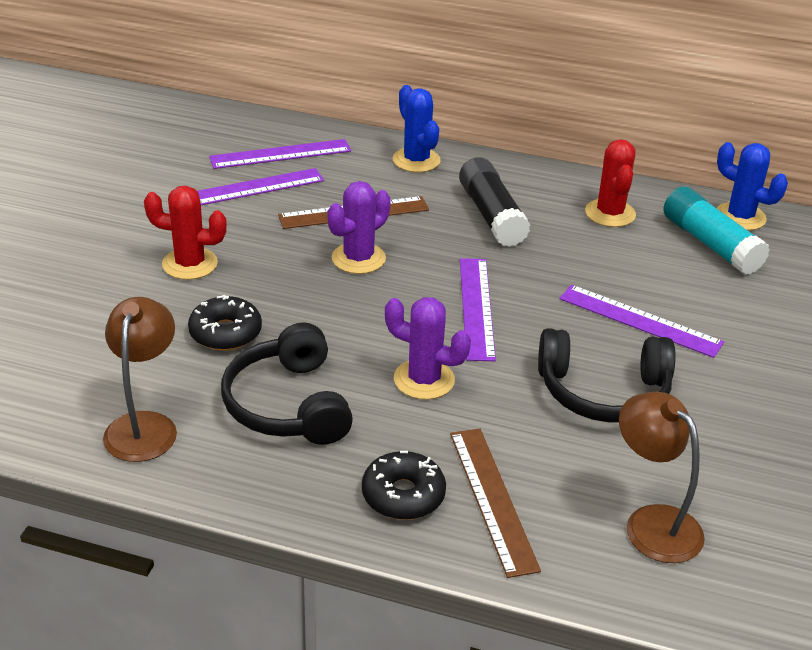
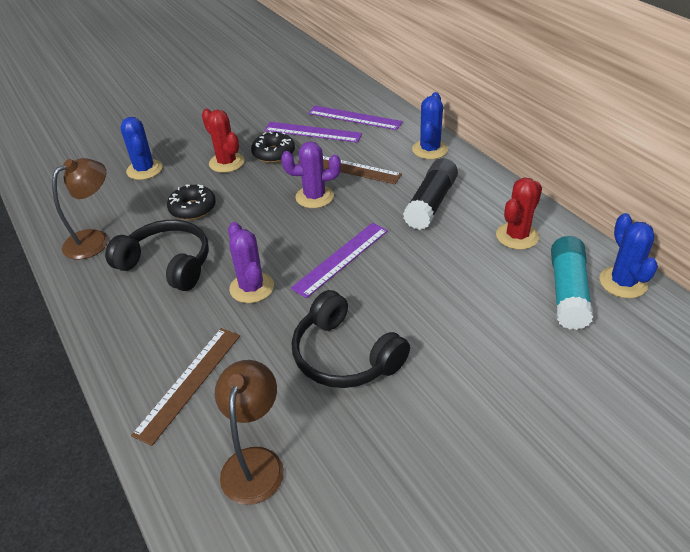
camera: 45 degrees right, 5 degrees up
black headphones [221,323,353,445] -> black headphones turned 90 degrees clockwise [105,220,209,291]
black donut [362,451,446,520] -> black donut moved to [251,132,295,163]
purple ruler [560,285,724,358] -> none
none -> blue cactus [120,117,163,180]

